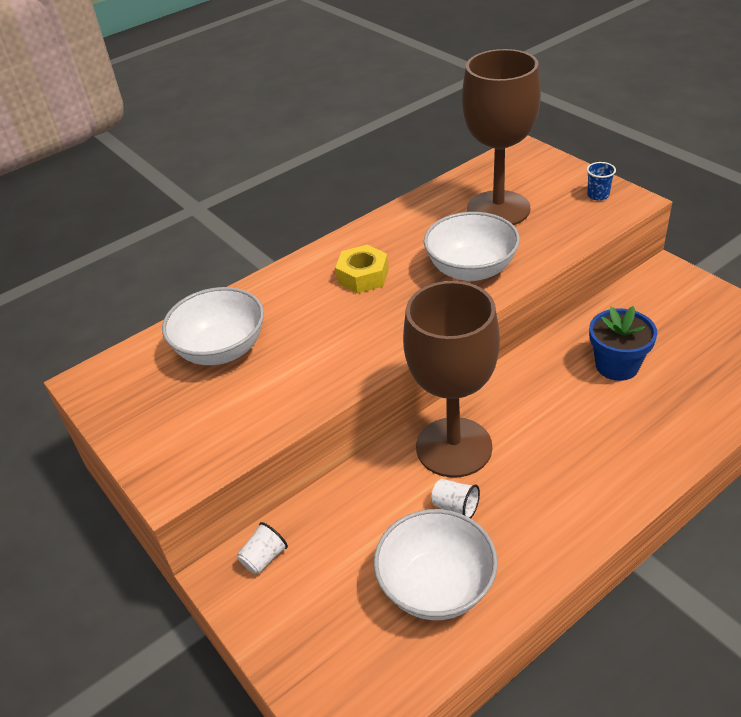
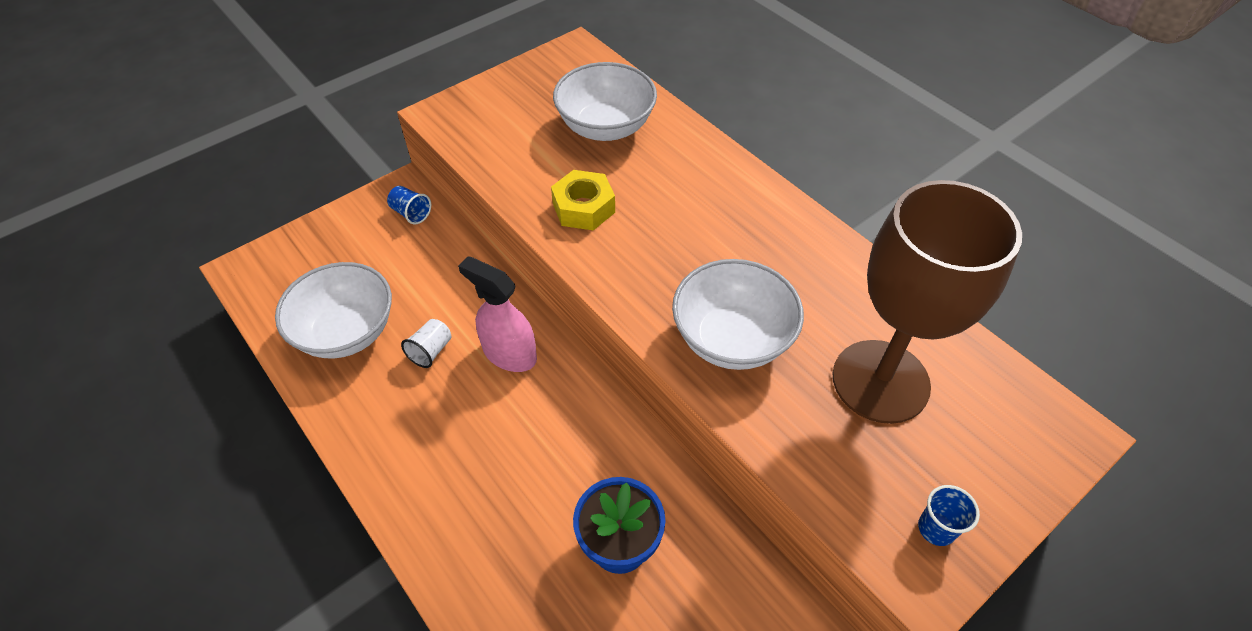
camera: 85 degrees right, 10 degrees up
white cup [237,522,288,574] -> blue cup [387,186,431,224]
yellow nut [335,245,389,294] -> yellow nut moved to [551,170,615,231]
brown goblet [403,281,500,478] -> pink spray bottle [458,256,537,372]

